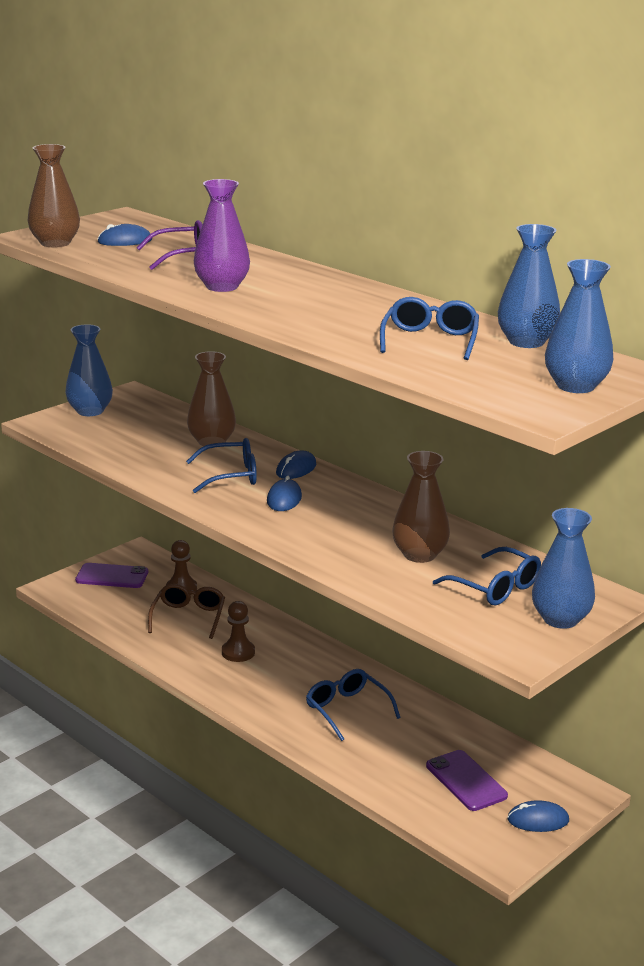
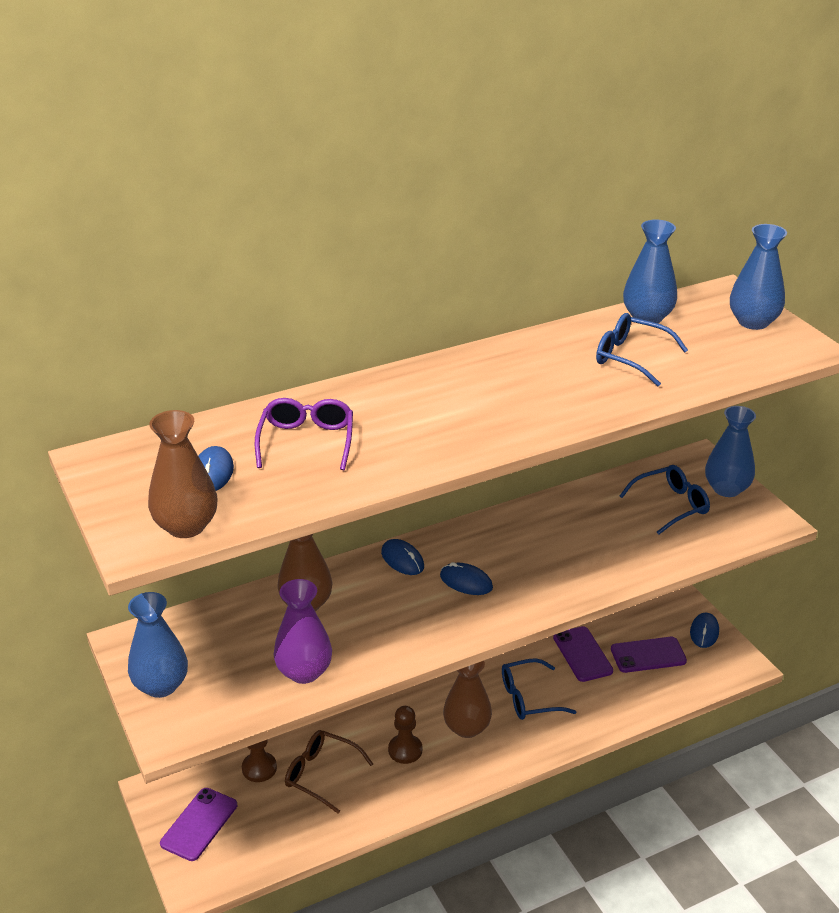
camera: 70 degrees left, 10 degrees up
blue glasses [186,438,257,493] -> none
purple vase [194,179,250,292] -> purple vase moved to [274,579,332,684]
brown vase [392,451,450,563] -> brown vase moved to [443,661,492,738]
none -> purple phone [553,626,613,682]

